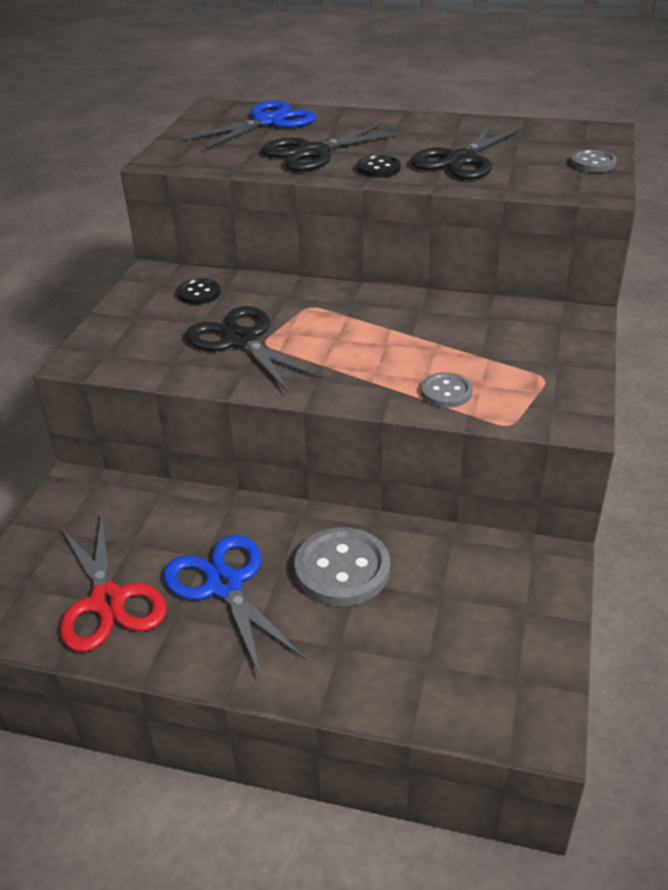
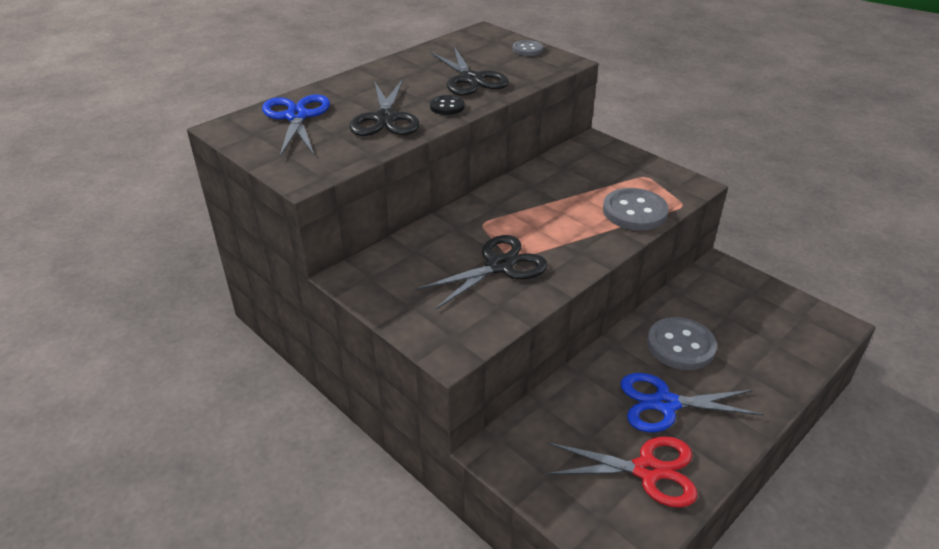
camera: 60 degrees left, 0 degrees up
black button [177,278,221,304] -> none
black scissors [185,306,323,393] -> black scissors turned 150 degrees clockwise [416,235,548,310]
grey button [421,373,473,408] -> grey button [603,188,669,230], size x1.82

